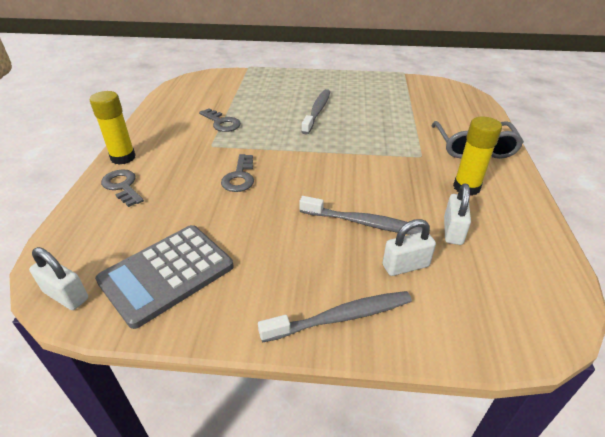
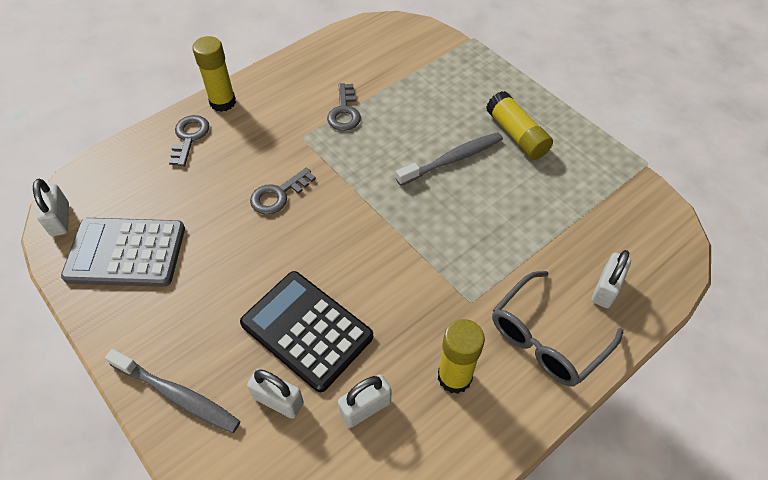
camera: 45 degrees right, 15 degrees up
grey toothbrush [299,196,422,235] -> black calculator [240,271,373,392]
none -> yellow glue stick [486,91,553,160]
none -> white padlock [592,250,631,308]

